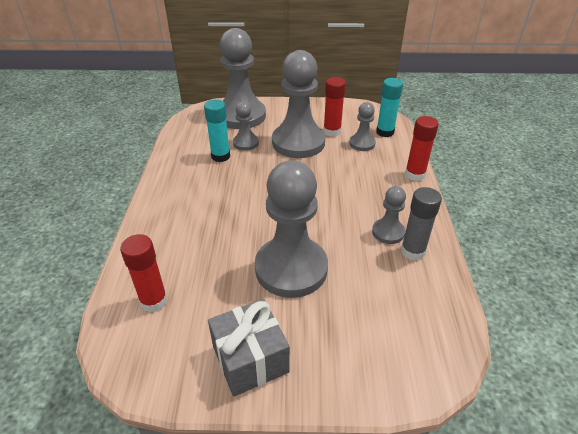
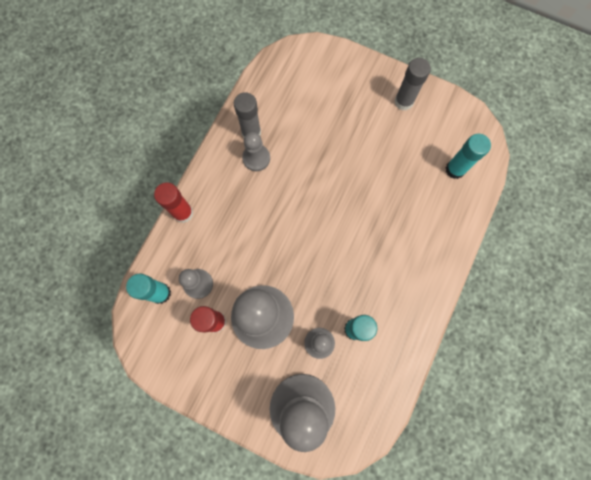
camera: 155 degrees left, 35 degrees up
red glue stick [120,234,168,312] -> turquoise glue stick [446,134,491,179]
grey gift [208,299,290,397] -> grey glue stick [394,58,431,111]
grey pawn [255,161,328,298] -> none

